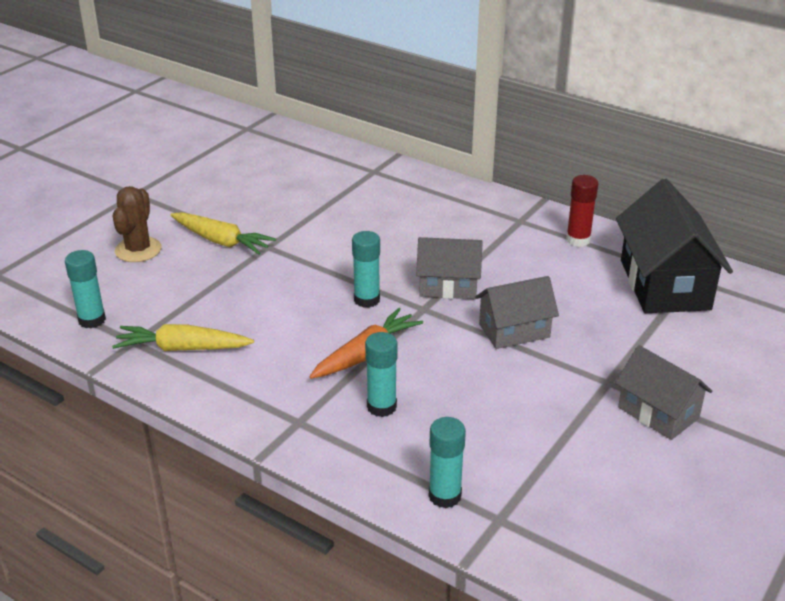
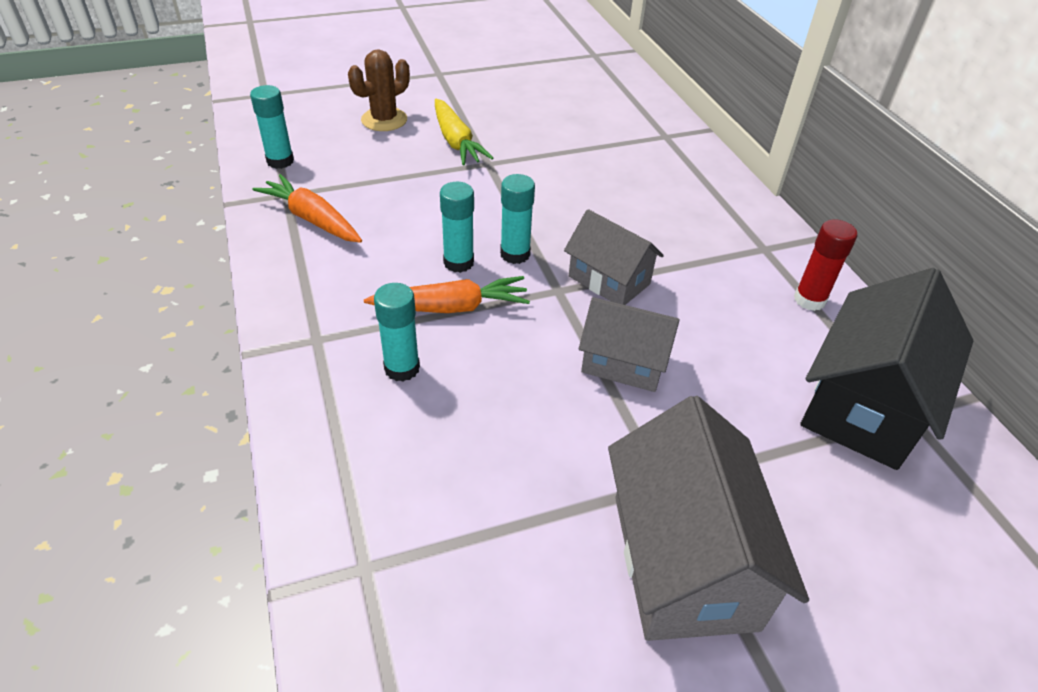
camera: 35 degrees right, 10 degrees up
yellow carrot [112,324,254,351] -> orange carrot [253,174,362,243]
turquoise glue stick [429,417,466,508] -> turquoise glue stick moved to [440,182,474,273]
grey house [615,345,712,440] -> grey house [608,396,809,641], size x1.66

